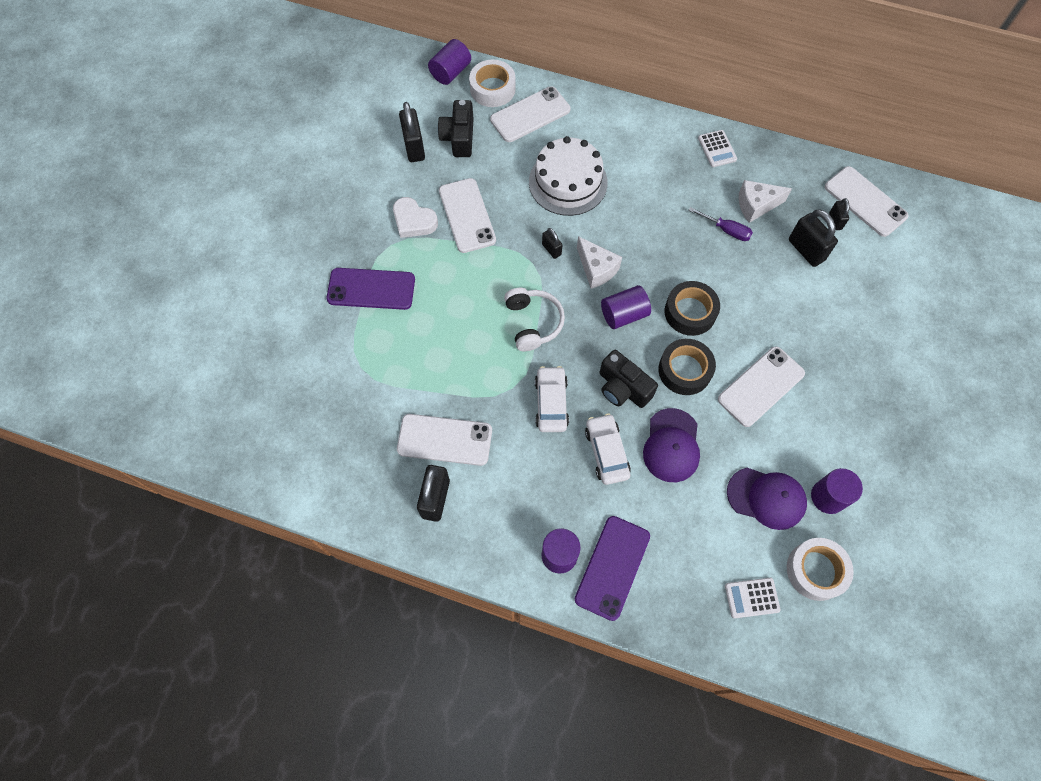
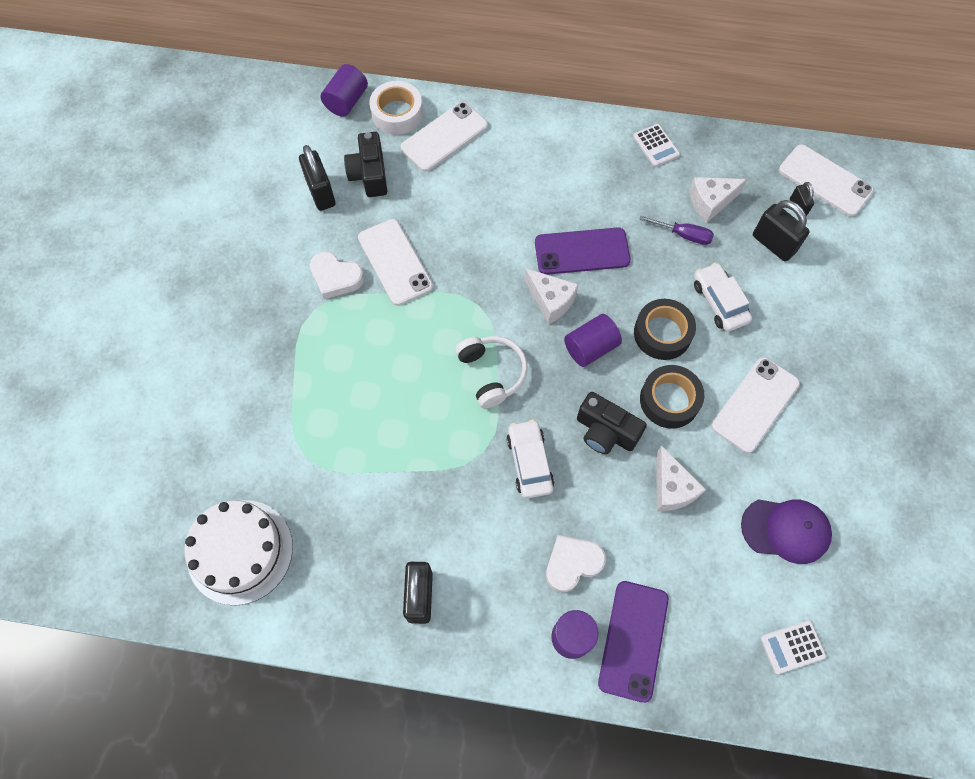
camera: 10 degrees left, 0 degrees up
purple phone [327,268,415,310] -> purple phone moved to [535,227,631,275]
white phone [397,414,492,466] -> none
white cake [529,136,608,216] -> white cake moved to [185,500,293,605]
black padlock [542,228,562,259] -> none
white car [585,413,631,485] -> white car moved to [694,263,752,332]
purple cap [643,408,700,482] -> white cheese [656,445,706,511]
white tape [787,538,854,601] -> none
purple cylinder [811,468,863,514] -> none
none -> white heart [546,535,606,593]

